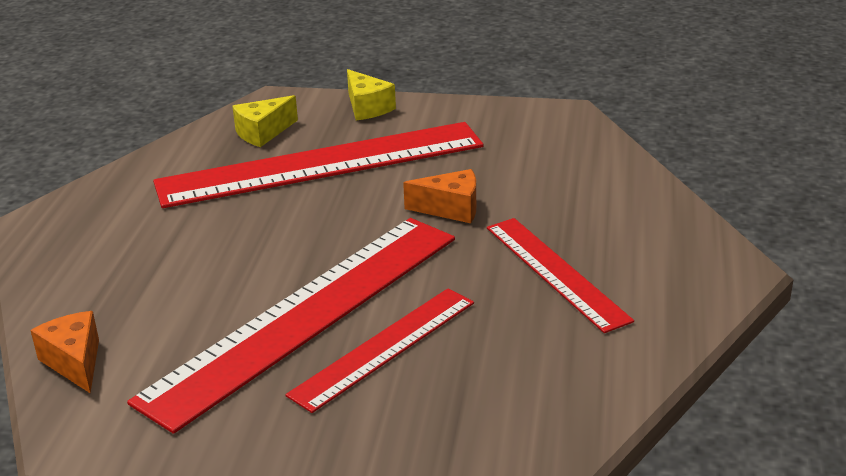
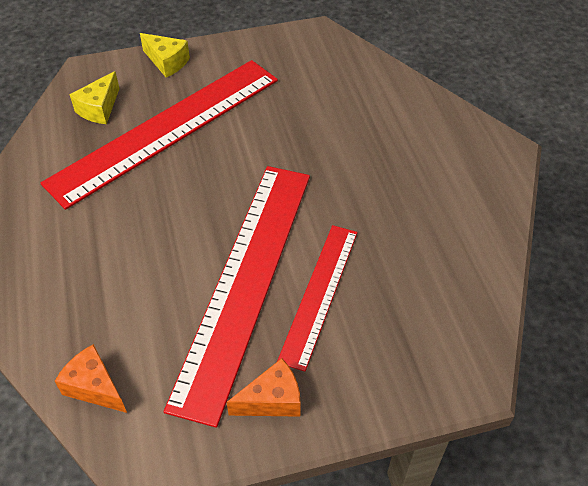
camera: 25 degrees left, 20 degrees up
orange cheese [403,169,476,223] -> orange cheese moved to [227,358,301,417]
red ruler [487,218,634,333] -> none

